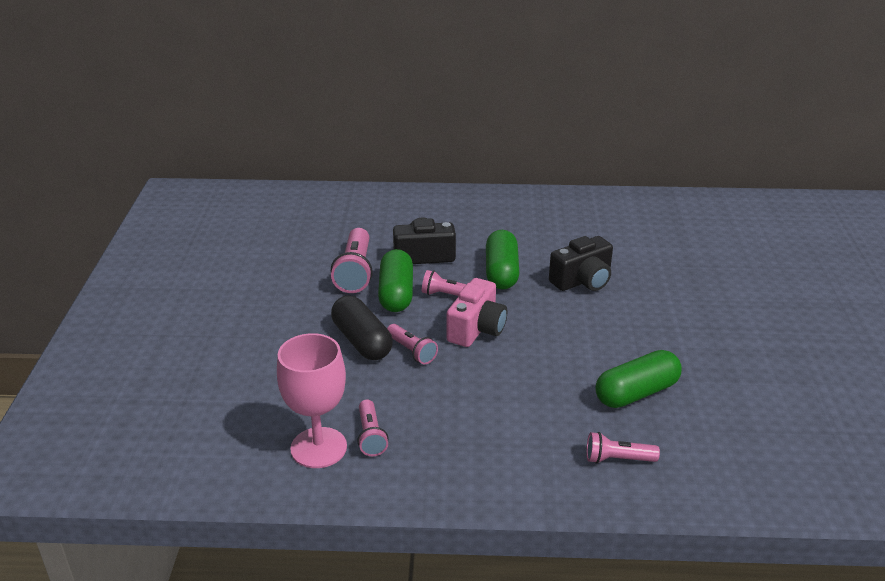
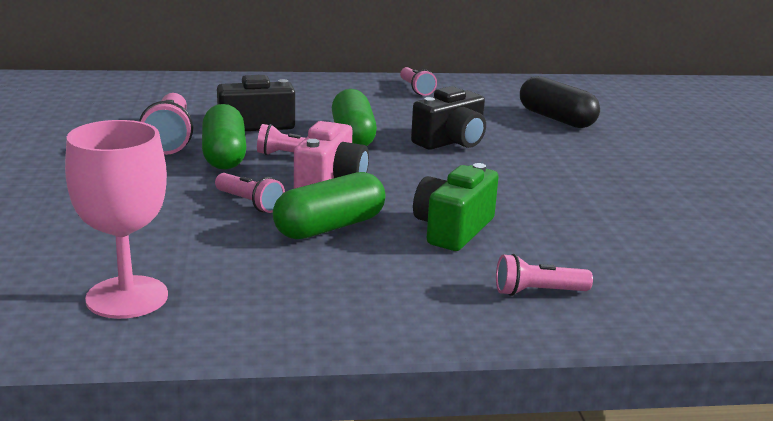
camera: 10 degrees left, 10 degrees down
black capsule [331,295,393,360] -> black capsule moved to [520,76,600,128]
pink flashlight [357,399,388,456] -> pink flashlight moved to [400,67,437,96]
green capsule [595,350,682,408] -> green capsule moved to [273,172,386,239]
none -> green camera [413,163,499,251]

